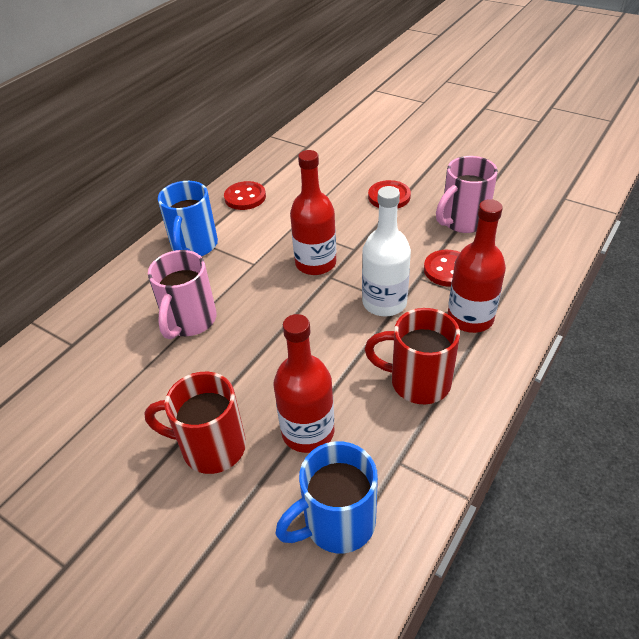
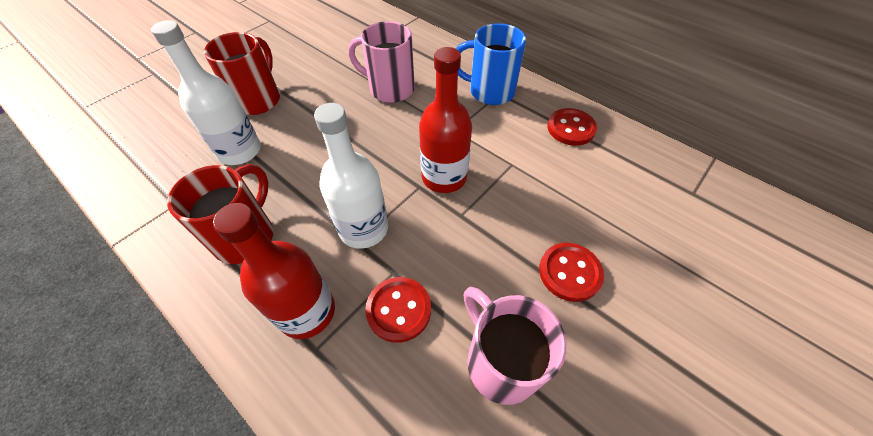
camera: 95 degrees right, 10 degrees up
red bottle [273,314,334,453] -> white bottle [151,20,261,165]
blue mug [275,441,378,553] -> none

